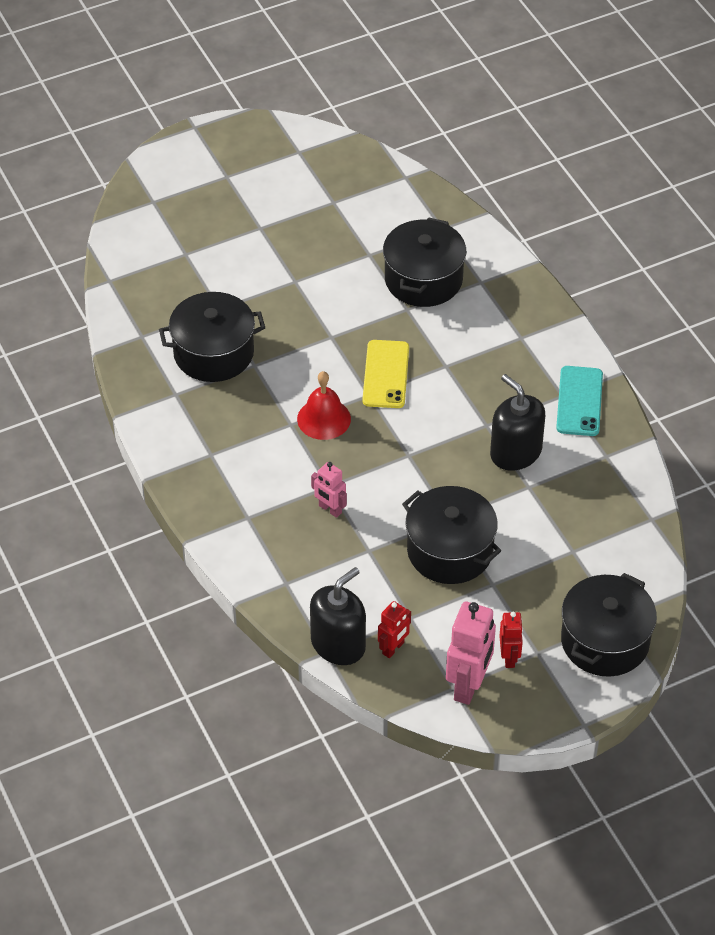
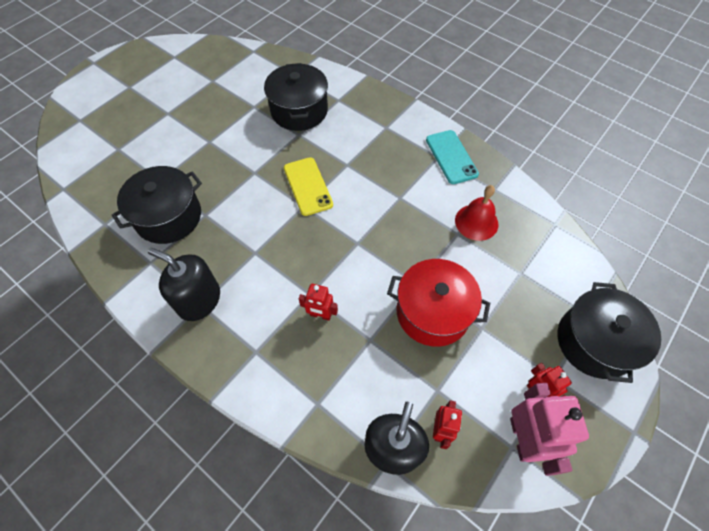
camera: 25 degrees left, 10 degrees up
red bell [297,371,351,440] -> red bell moved to [455,185,499,241]
pink robot [311,462,347,518] -> red robot [299,284,338,321]
black pot [402,486,501,584] -> red pot [387,259,490,347]
black soap dispenser [490,374,545,471] -> black soap dispenser moved to [148,248,220,321]

